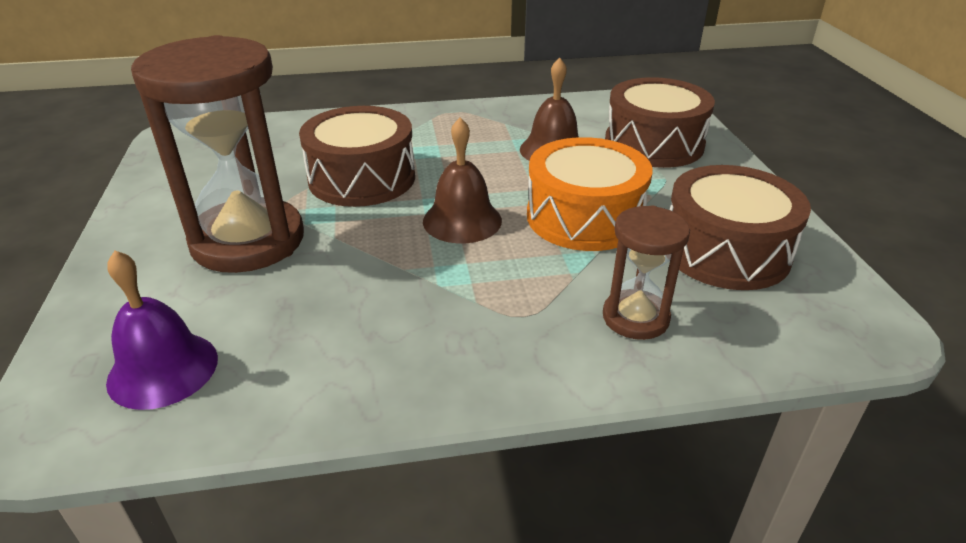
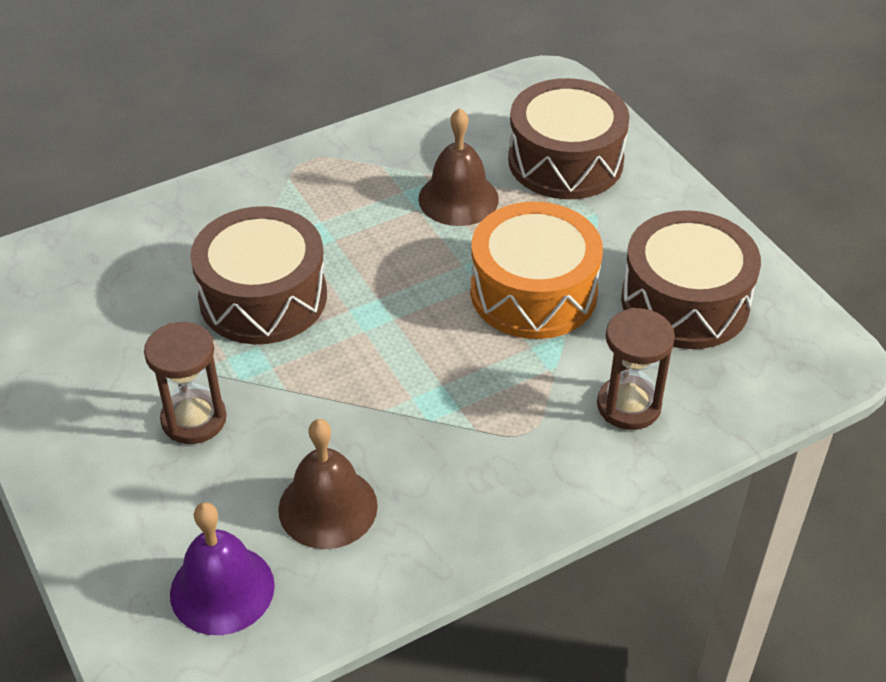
camera: 20 degrees left, 10 degrees up
brown hourglass [131,35,304,273] -> brown hourglass [144,322,227,444], size x0.52
brown bell [423,117,502,243] -> brown bell moved to [278,419,378,549]

